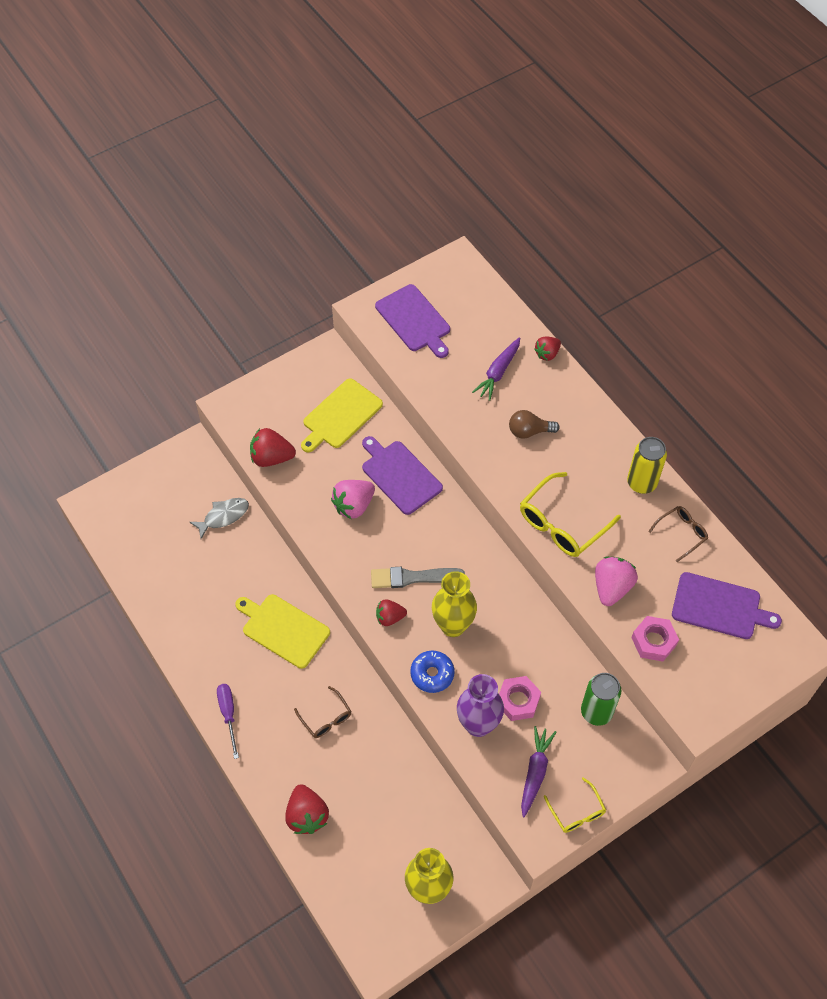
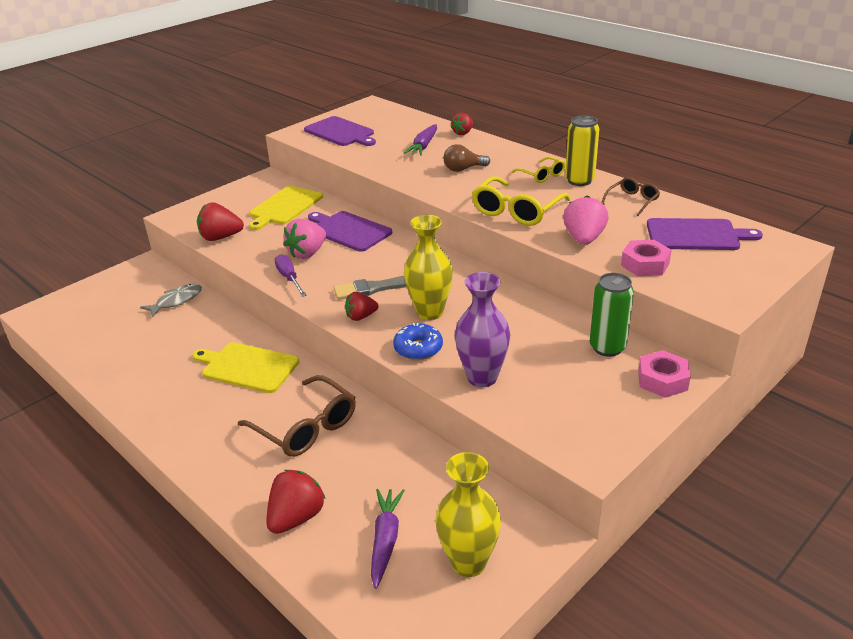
camera: 10 degrees left, 25 degrees down
purple screwdriver [217,684,239,759] -> purple screwdriver moved to [275,254,307,297]
red strawberry [285,784,329,834] -> red strawberry turned 120 degrees counterclockwise [267,470,326,534]
brown glasses [294,686,351,738] -> brown glasses [238,375,356,457], size x1.76
pink nut [499,676,541,721] -> pink nut moved to [638,350,691,398]
purple carrot [521,726,556,817] -> purple carrot moved to [371,489,405,589]
yellow glasses [544,777,606,833] -> yellow glasses moved to [511,157,565,183]

